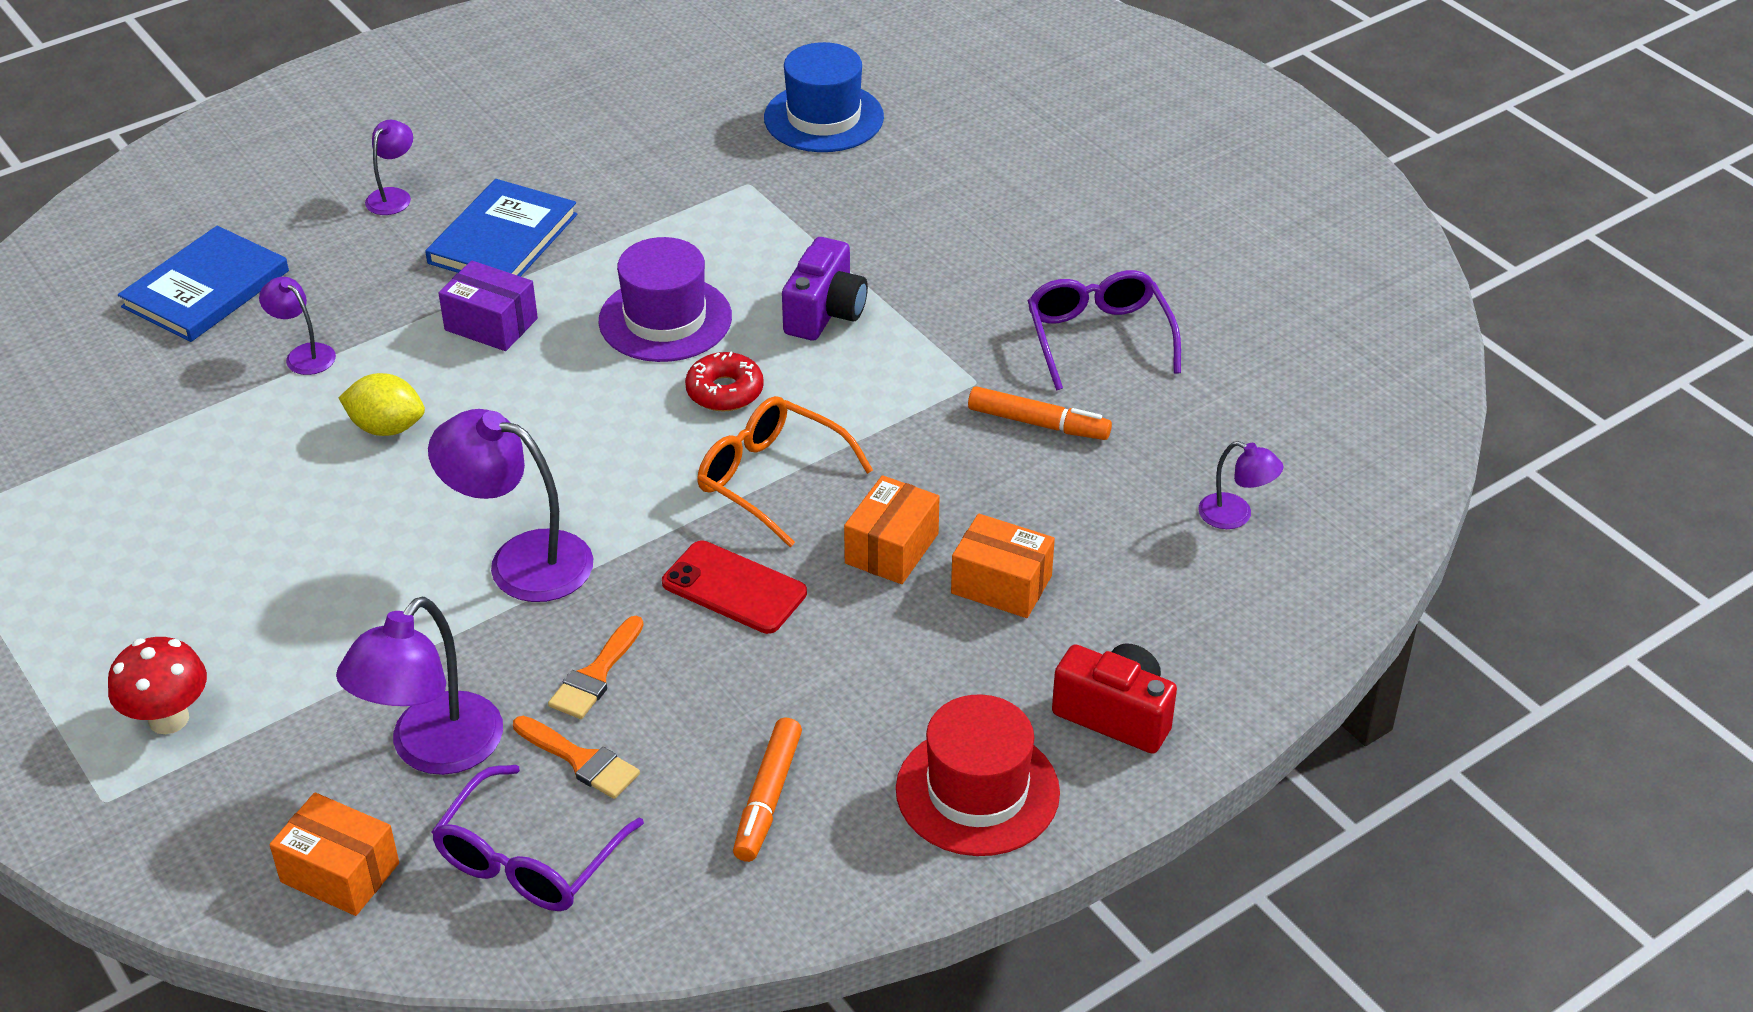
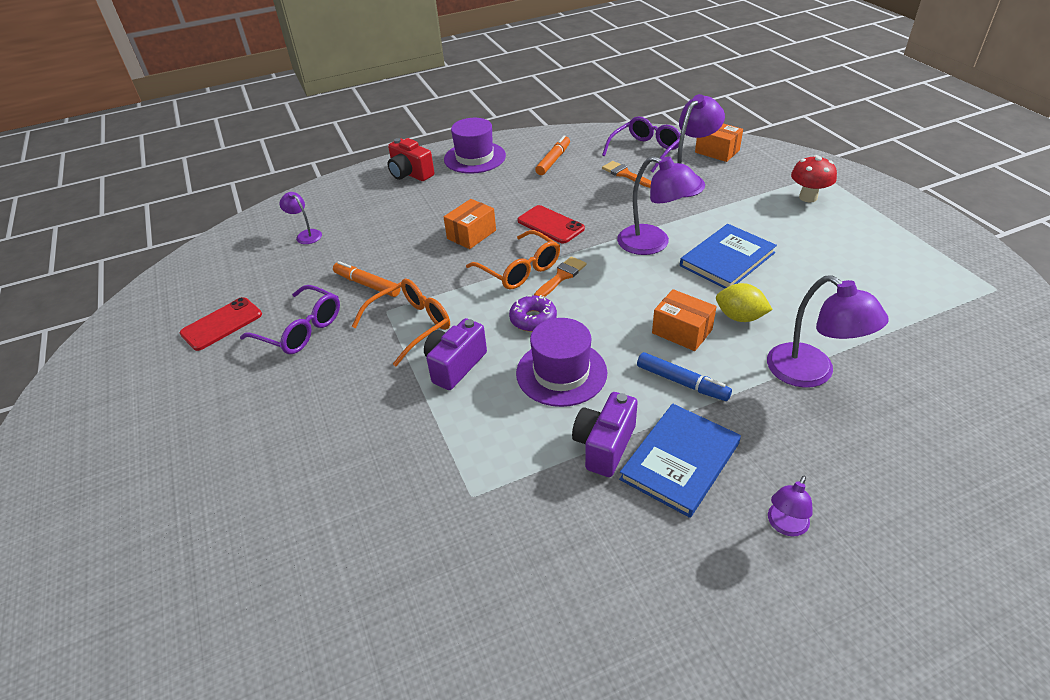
camera: 165 degrees left, 0 degrees up
blue book [118,226,289,342] -> blue book moved to [680,224,777,288]
purple lamp [259,277,336,375] -> purple lamp [767,275,889,388], size x1.89
purple box [439,261,538,351] -> blue marker [637,352,732,401]
orange brush [548,616,644,719] -> orange brush moved to [534,256,587,297]
red donut [685,351,764,412] -> purple donut [509,295,557,332]
blue hat [764,42,884,152] -> none
red hat [896,694,1060,856] -> purple hat [444,118,506,174]
orange box [951,514,1055,618] -> orange box moved to [652,289,717,351]
purple glasses [1028,270,1181,390] -> purple glasses turned 60 degrees counterclockwise [240,285,340,354]
none -> red phone [180,297,262,351]
none -> orange glasses [352,279,450,367]
none -> purple camera [572,392,638,477]

